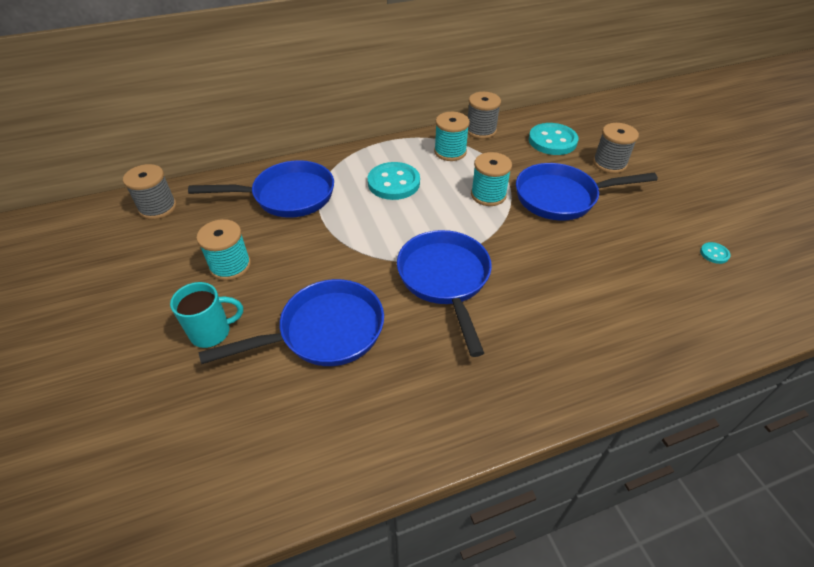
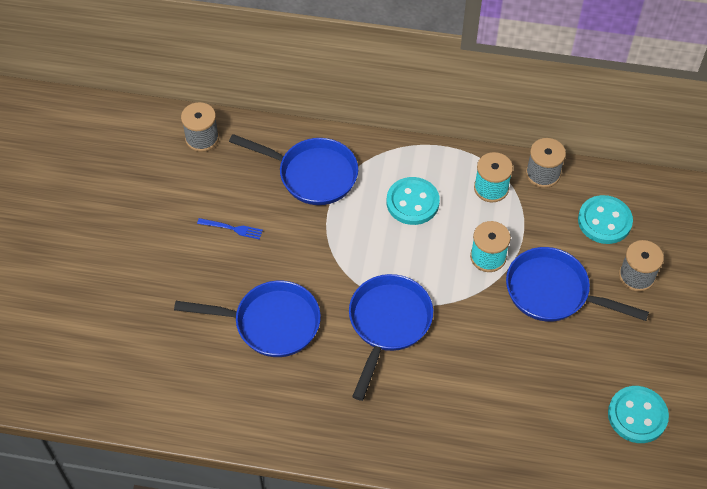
camera: 30 degrees right, 10 degrees up
turquoise mug [170,282,243,348] -> none
turquoise spool [196,219,251,281] -> blue fork [197,218,263,240]
turquoise button [700,242,731,264] -> turquoise button [608,386,669,443], size x2.24

